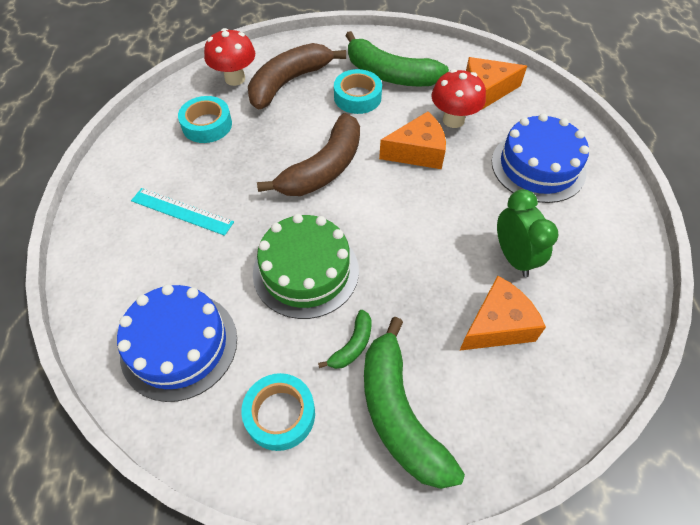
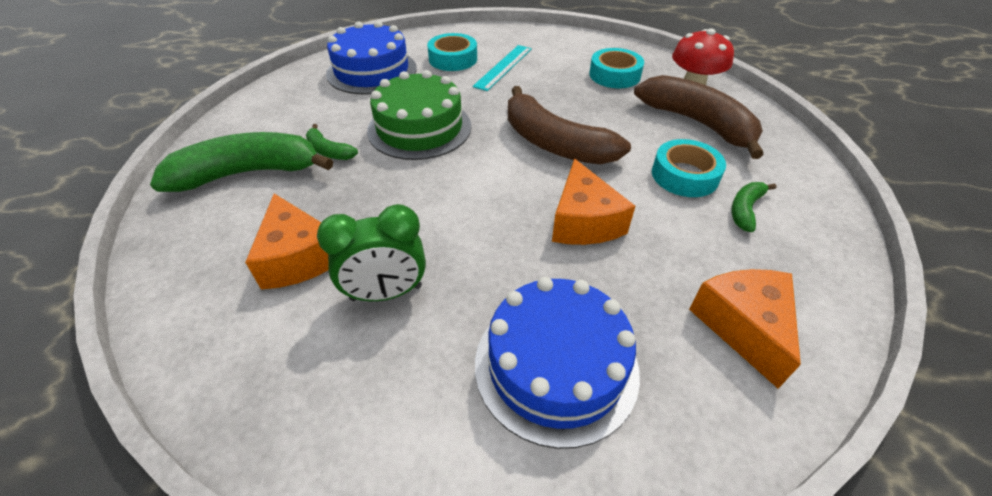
camera: 95 degrees right, 10 degrees down
turquoise tape [241,373,315,451] -> turquoise tape moved to [427,33,477,71]
green banana [345,31,449,86] -> green banana [731,182,777,232], size x0.46
red mushroom [431,69,486,128] -> none

